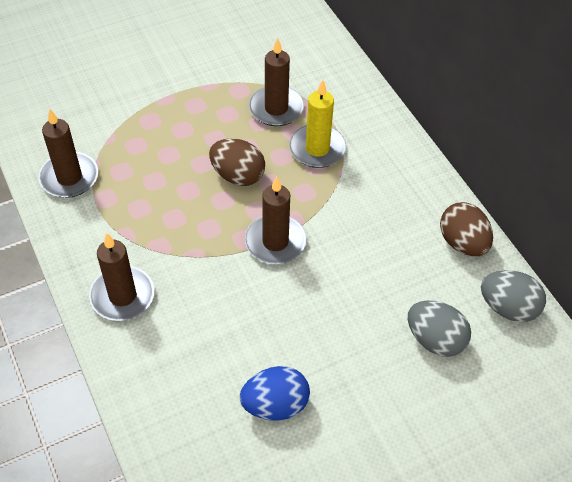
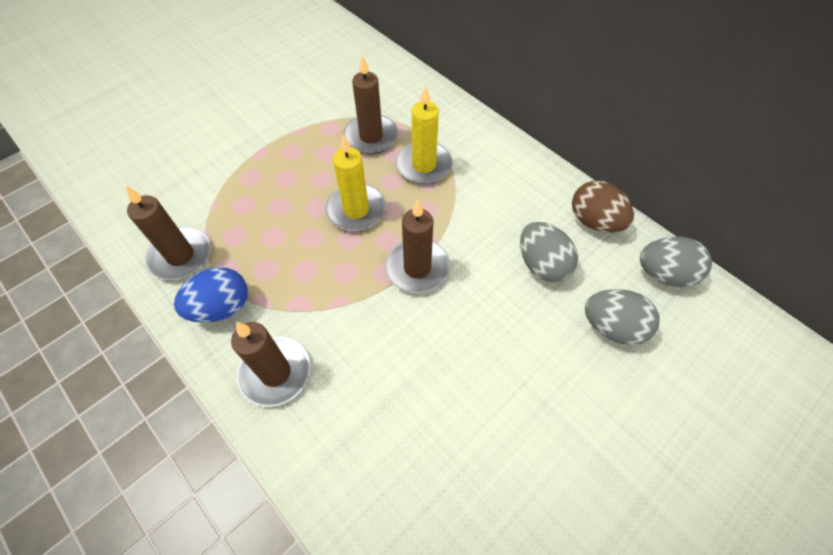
camera: 15 degrees left, 5 degrees up
brown egg [209,138,265,186] -> yellow candle [326,134,386,231]
blue egg [240,366,310,420] -> blue egg moved to [174,267,248,323]
none -> grey egg [520,222,578,282]

